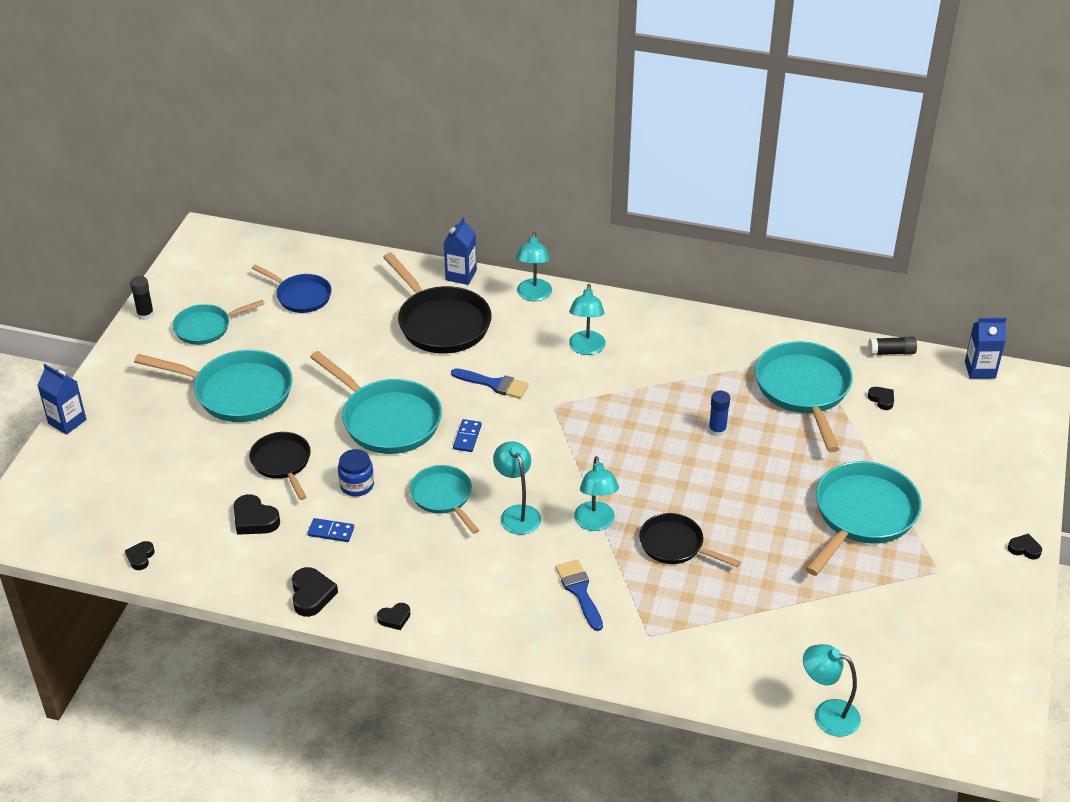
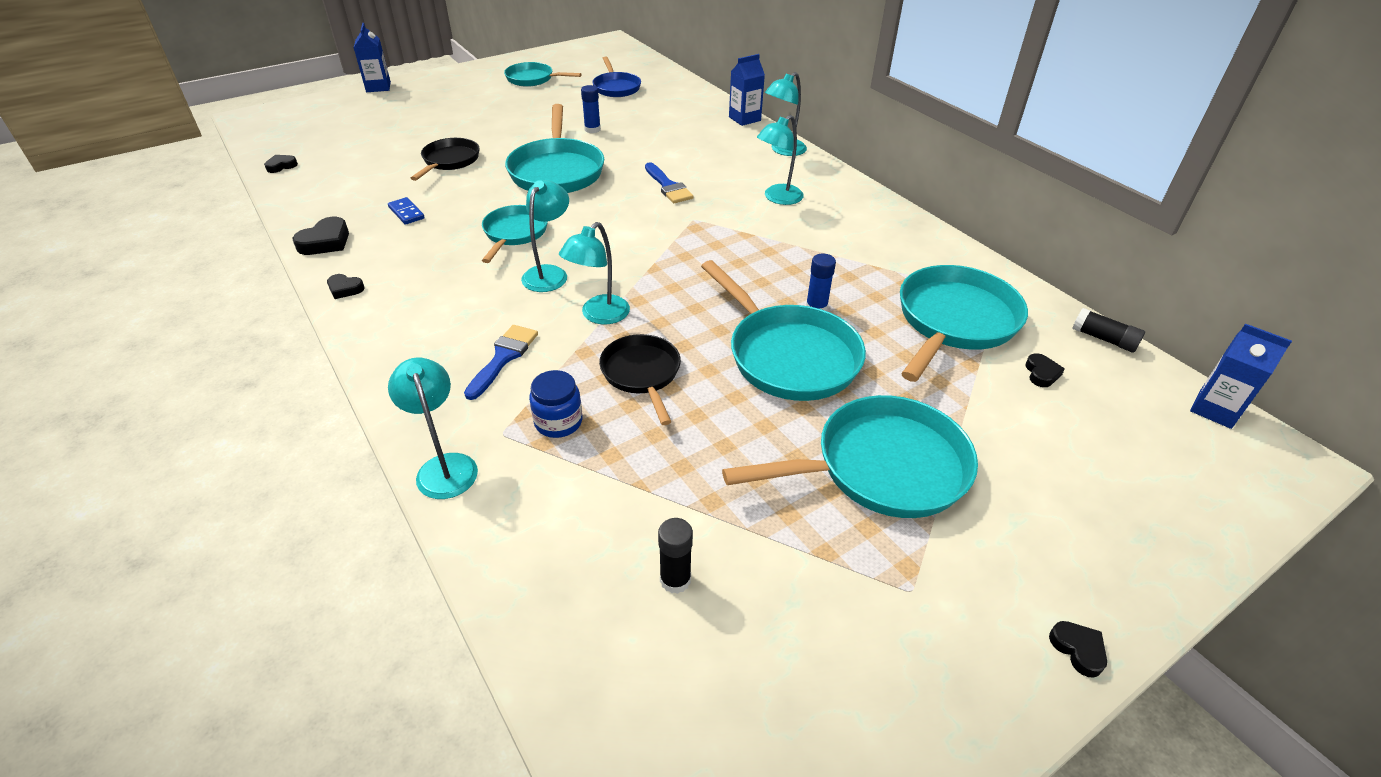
camera: 40 degrees right, 0 degrees up
black glue stick [130,276,154,320] -> black glue stick moved to [658,518,693,594]
turquoise pan [134,350,292,422] -> turquoise pan moved to [701,260,866,401]
black heart [234,494,280,535] -> none
blue jar [338,449,374,496] -> blue jar moved to [529,370,582,438]
black pan [383,252,492,354] -> none
blue domino [453,419,482,452] -> none
turquoise lamp [803,644,861,737] -> turquoise lamp moved to [388,357,478,499]
none -> blue glue stick [581,85,601,133]

